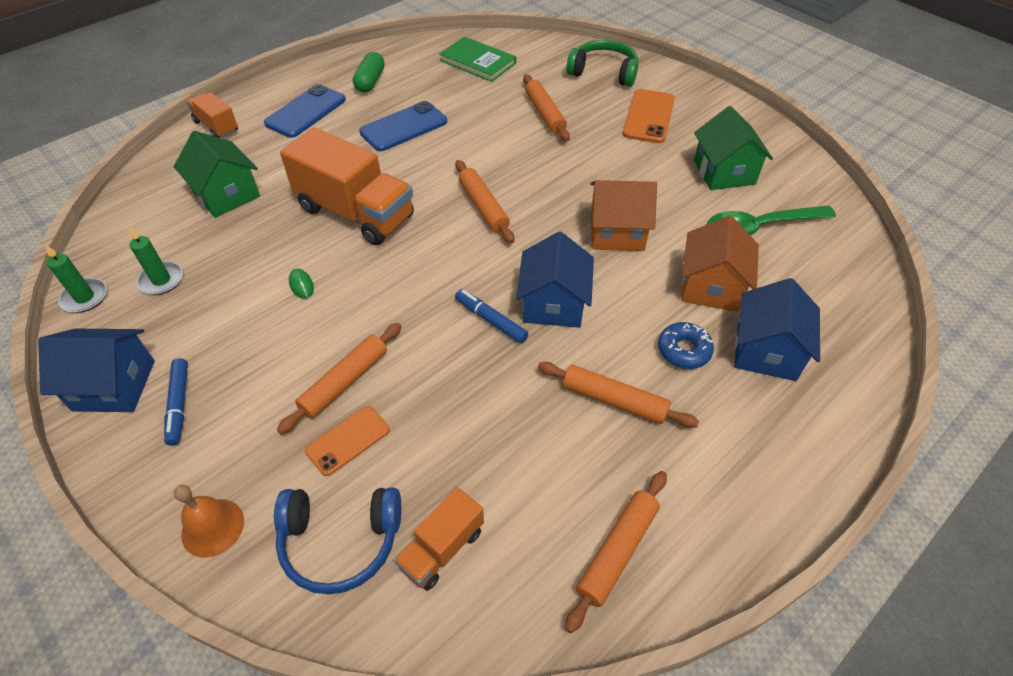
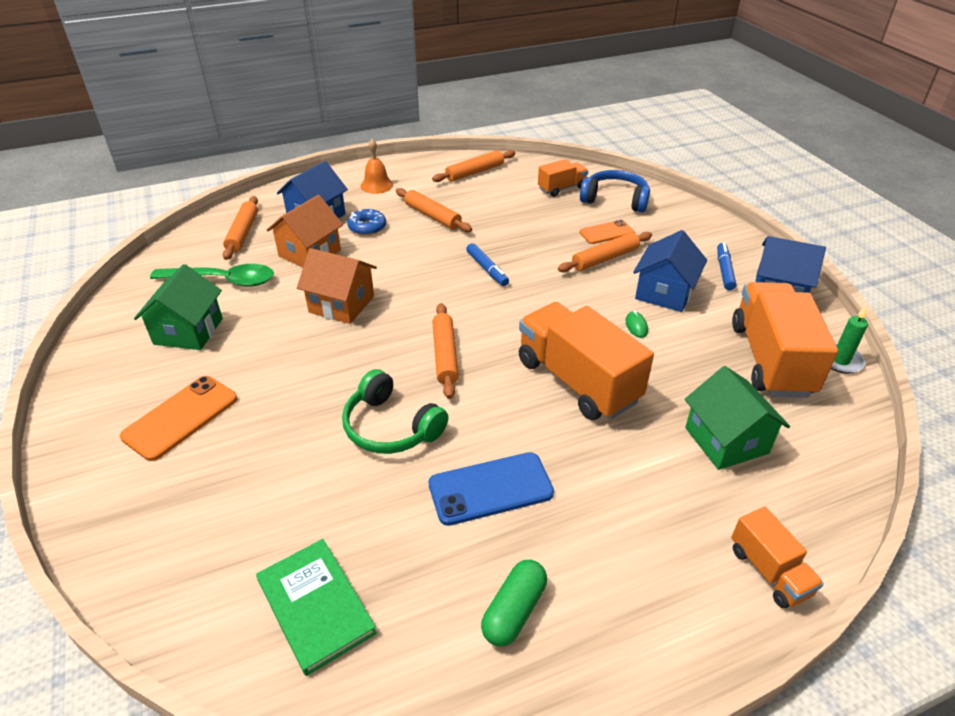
camera: 160 degrees left, 10 degrees down
green candle [130,227,183,295] -> orange truck [732,282,838,398]
orange bell [174,485,244,558] -> orange bell moved to [360,139,393,194]
blue phone [264,84,346,138] -> none
blue house [516,231,594,328] -> blue house moved to [633,230,707,312]
orange rolling pin [523,74,570,141] -> orange rolling pin moved to [223,196,258,260]
green headphones [567,40,638,87] -> green headphones moved to [342,369,448,454]

